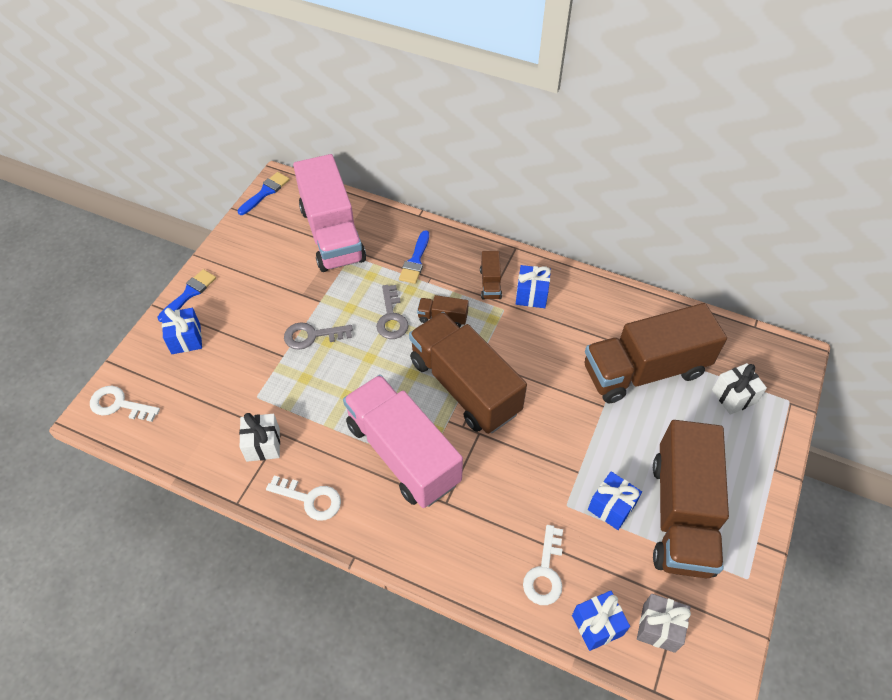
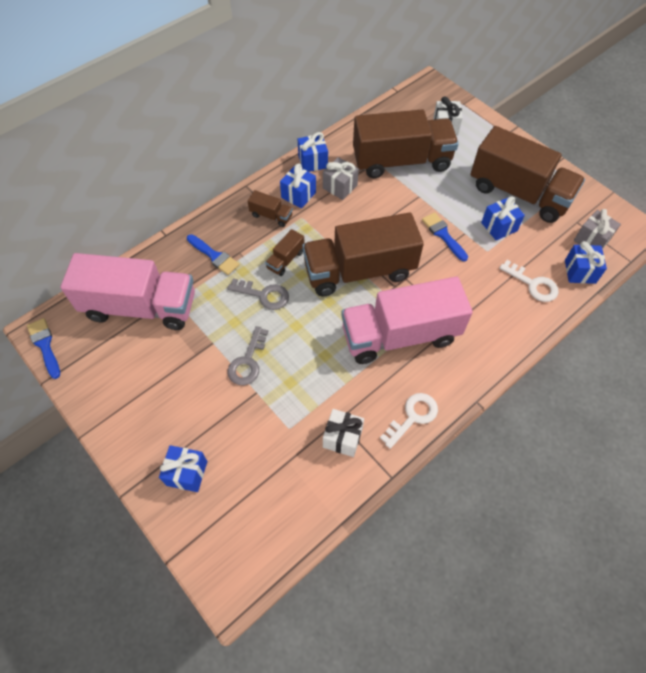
camera: 65 degrees left, 5 degrees up
white key [90,386,160,422] -> none
blue brush [158,269,216,322] -> blue brush moved to [422,212,468,261]
brown truck [585,303,727,403] -> brown truck turned 105 degrees counterclockwise [353,109,459,178]
none -> blue gift [298,132,328,172]
none -> grey gift [323,157,359,200]

